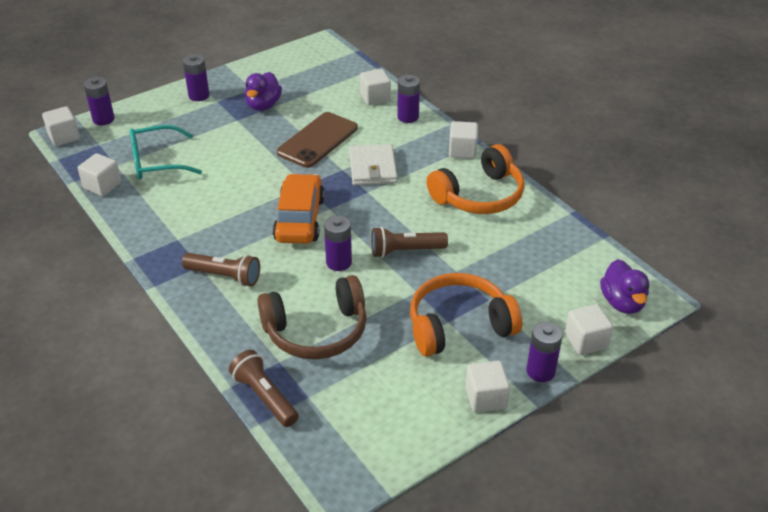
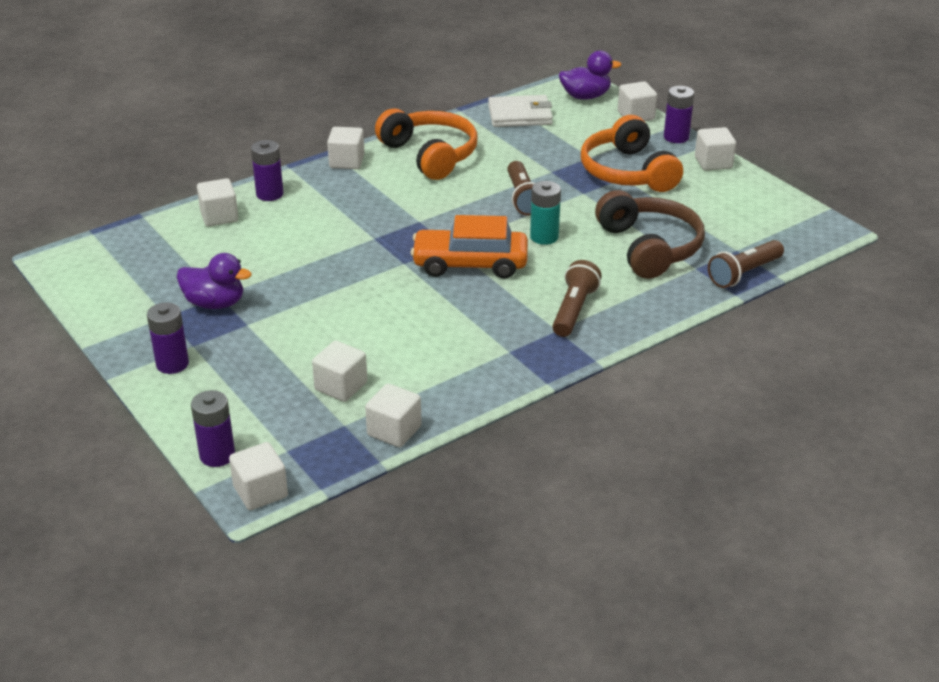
camera: 90 degrees left, 5 degrees down
turquoise glasses [130,125,202,179] -> white cube [312,341,367,402]
brown phone [277,112,358,168] -> none
purple battery [324,215,352,271] -> turquoise battery [530,181,561,245]
white wallet [349,144,397,185] -> white wallet moved to [488,95,553,127]

